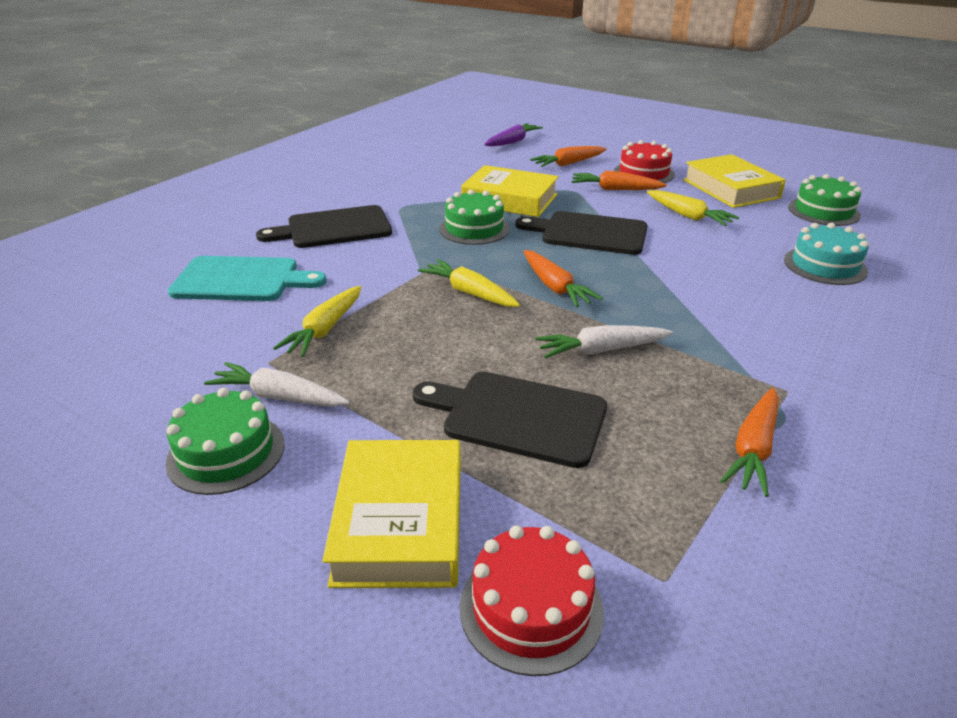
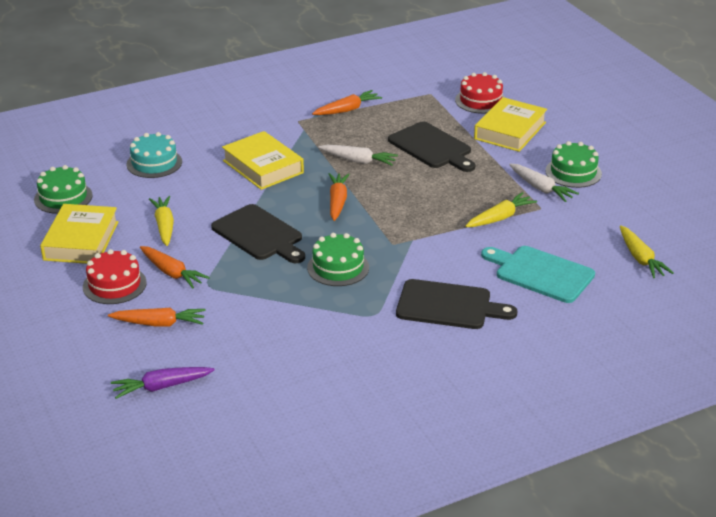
camera: 150 degrees left, 0 degrees up
yellow carrot [418,259,520,307] -> yellow carrot moved to [620,225,674,278]
yellow book [461,165,559,217] -> yellow book moved to [222,131,304,190]

